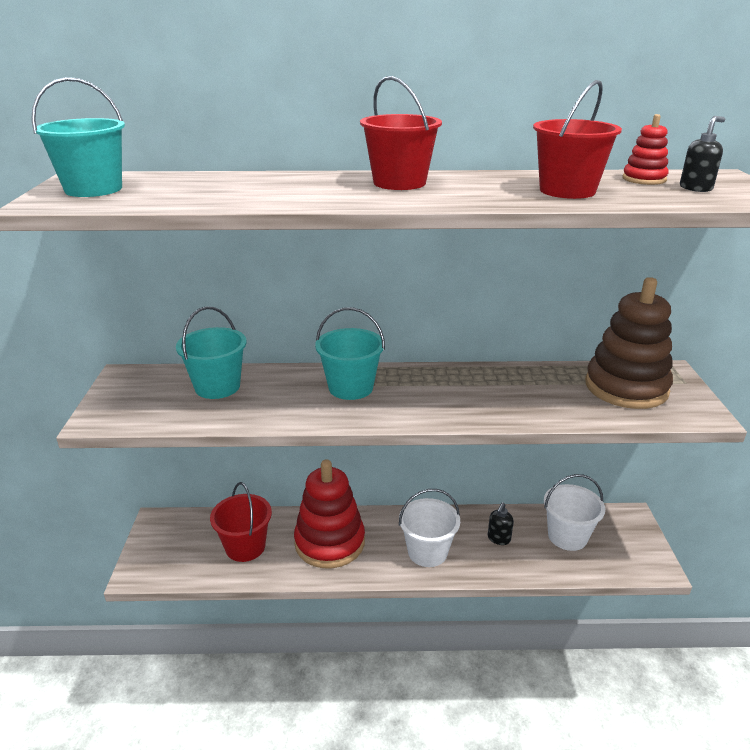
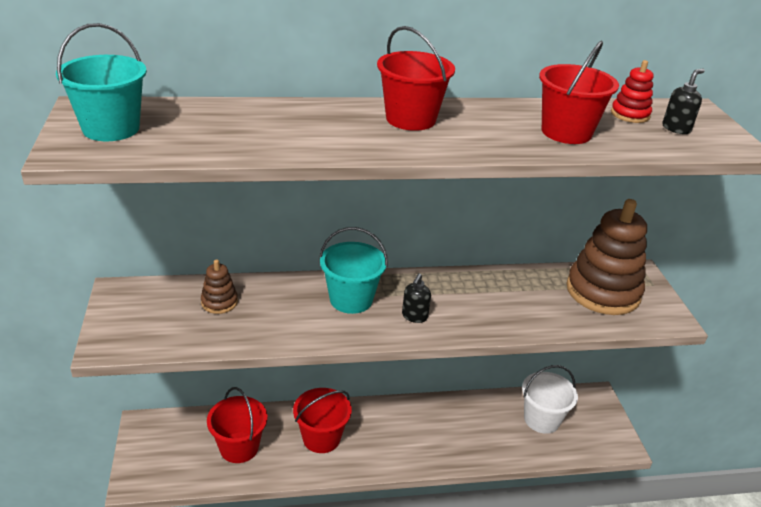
camera: 10 degrees left, 5 degrees up
turquoise bucket [176,306,247,399] -> brown stacking toy [201,259,238,314]
red stacking toy [294,460,365,568] -> red bucket [293,388,352,453]
white bucket [399,489,460,567] -> none
black soap dispenser [488,502,514,545] -> black soap dispenser moved to [402,273,431,323]

